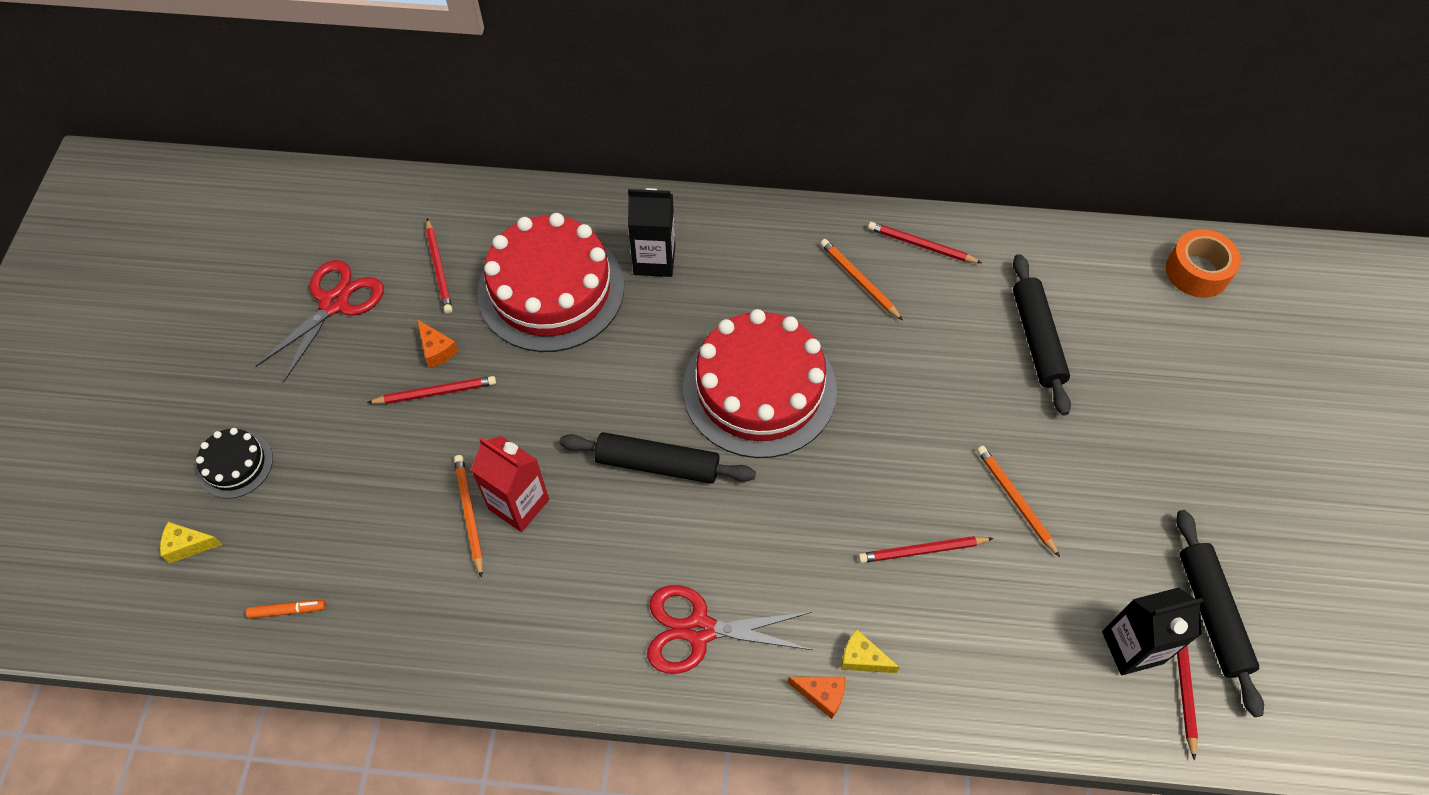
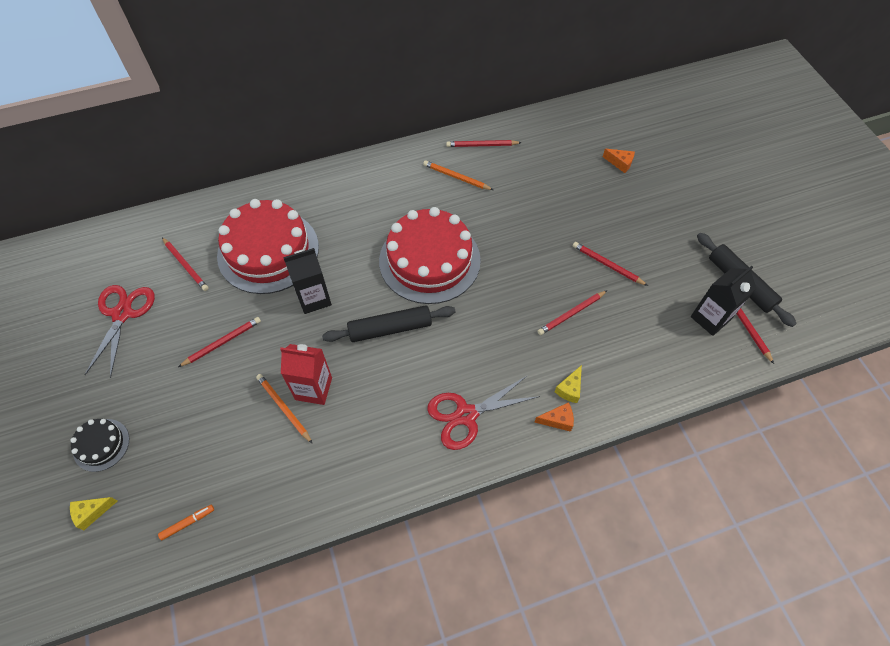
camera: 25 degrees left, 0 degrees up
orange cheese [417,319,458,368] -> orange cheese moved to [603,149,635,173]
black carton [628,188,675,277] -> black carton moved to [283,248,332,314]
yellow cheese [841,629,899,673] -> yellow cheese turned 60 degrees counterclockwise [555,365,582,403]
orange pencil [977,446,1060,557] -> red pencil [573,242,648,286]
black rolling pin [1013,254,1071,416] -> none
orange tape [1166,229,1241,298] -> none

